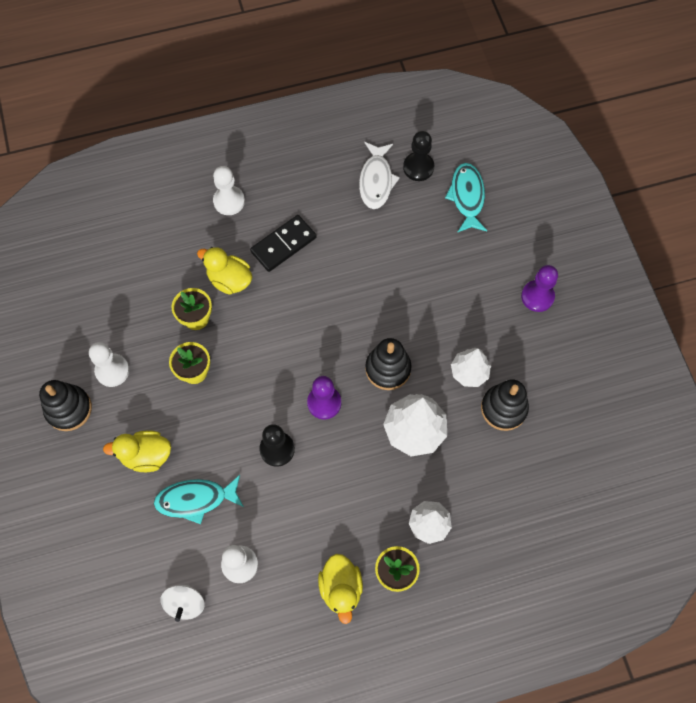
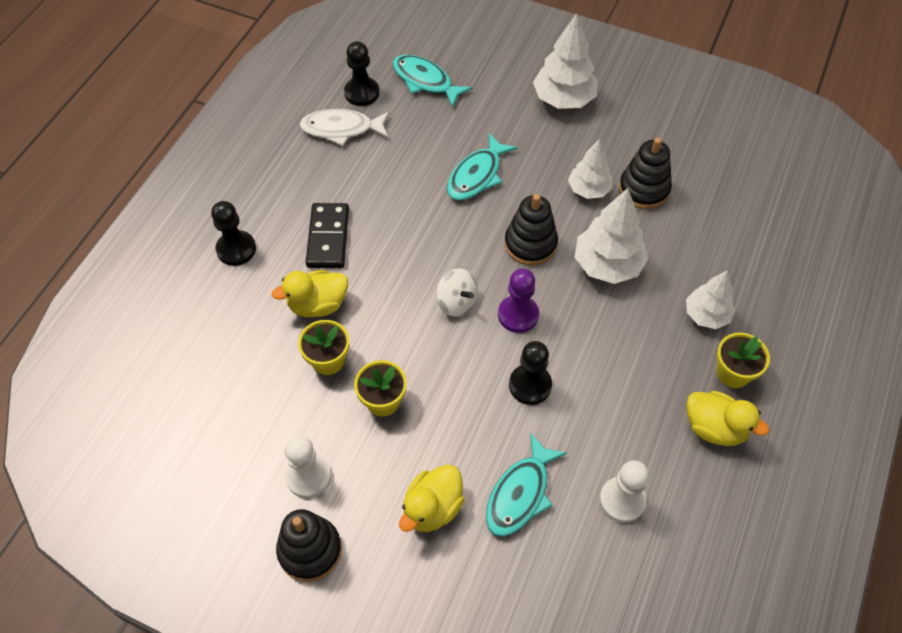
camera: 50 degrees left, 10 degrees down
white spinning top [160,584,205,622] -> white spinning top moved to [436,268,478,317]
white pawn [213,166,245,215] -> black pawn [211,201,256,266]
white fish [359,142,400,209] -> white fish turned 135 degrees clockwise [300,109,389,146]
purple pawn [521,265,558,312] -> white tree [533,13,598,109]
none -> turquoise fish [447,133,518,200]

